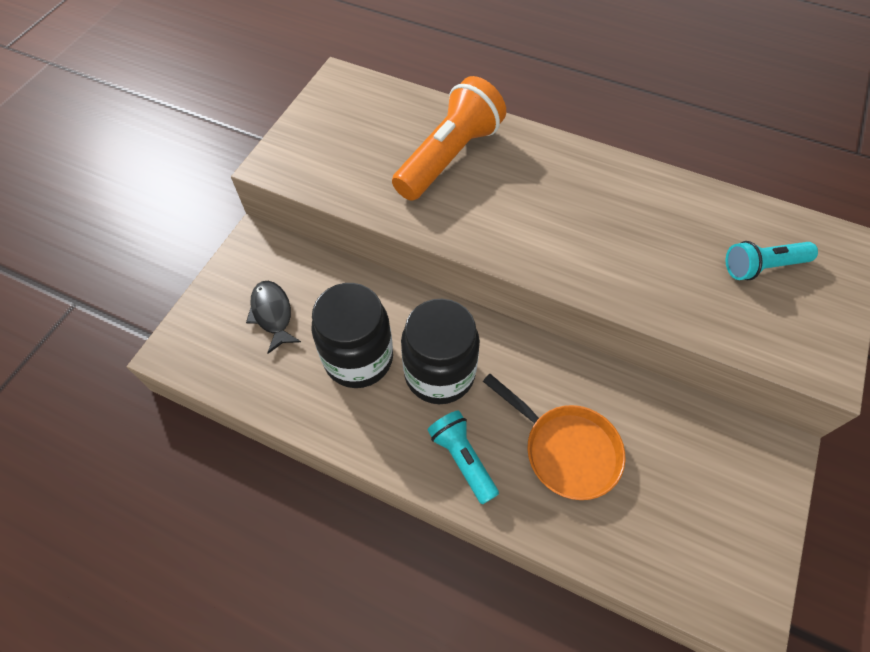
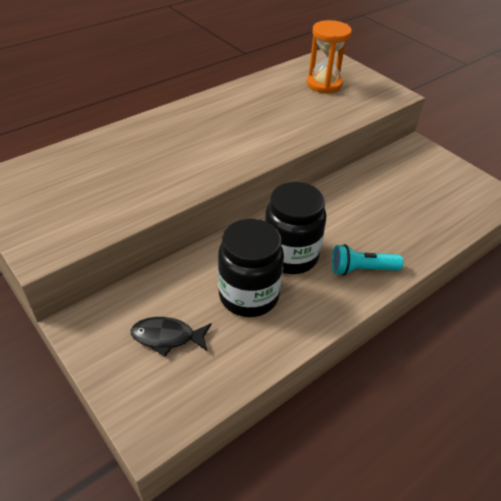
camera: 65 degrees left, 15 degrees down
orange flashlight [392,76,506,201] -> none
orange pan [483,374,626,500] -> none
turquoise flashlight [726,241,818,280] -> orange hourglass [307,20,352,94]

